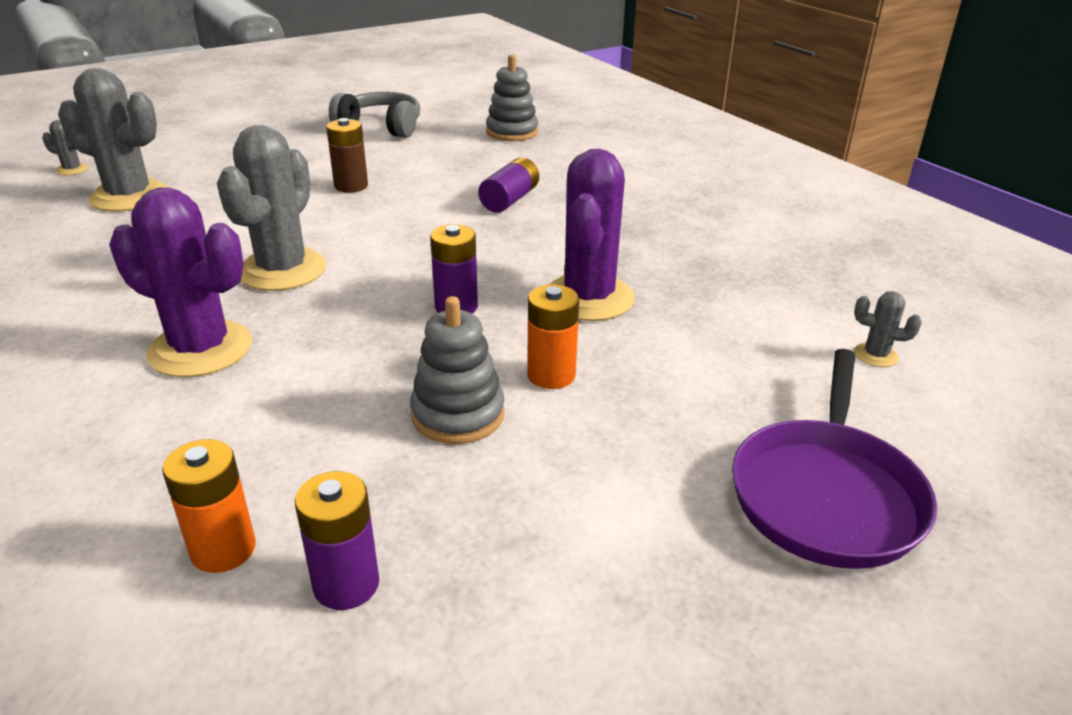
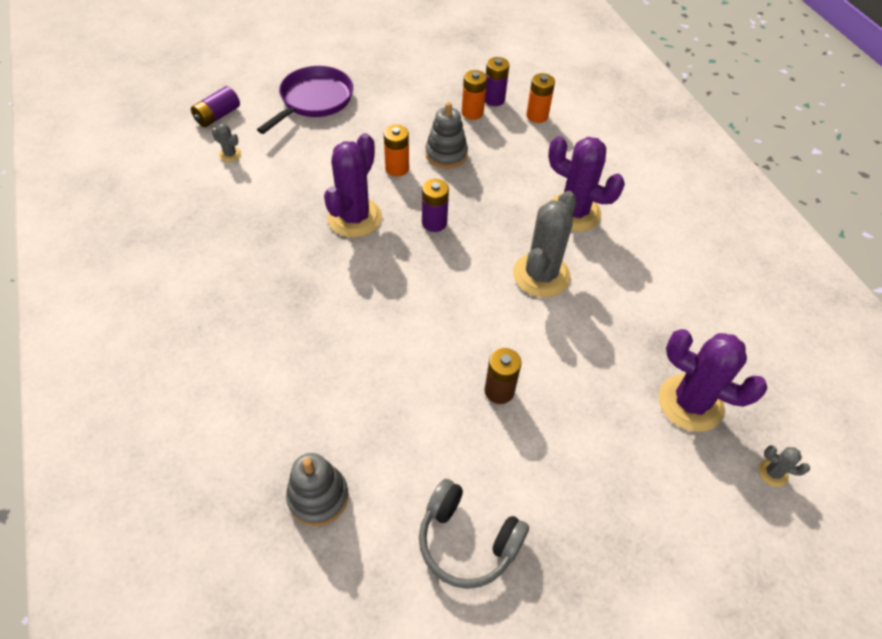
camera: 170 degrees left, 20 degrees up
grey cactus [58,68,168,212] -> purple cactus [659,329,768,432]
purple battery [478,157,539,213] -> purple battery moved to [191,86,240,127]
none -> orange battery [462,70,487,120]

